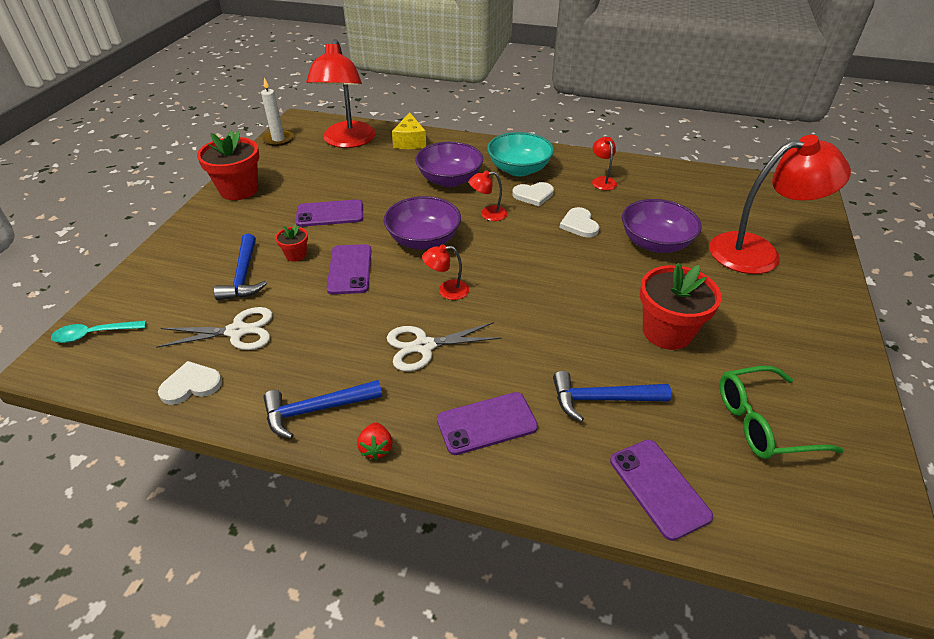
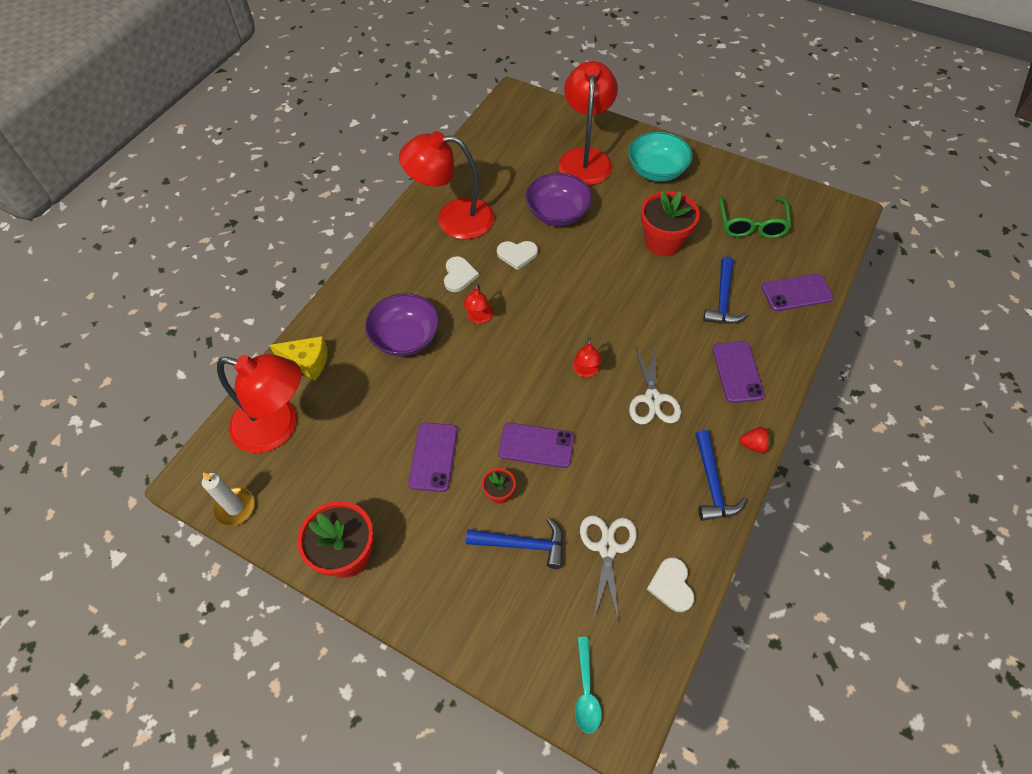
camera: 75 degrees left, 15 degrees up
purple bowl [384,196,461,250] -> none
turquoise bowl [487,132,554,176] -> turquoise bowl moved to [628,131,693,182]
red lamp [592,137,617,190] -> red lamp [399,131,495,239], size x2.35

